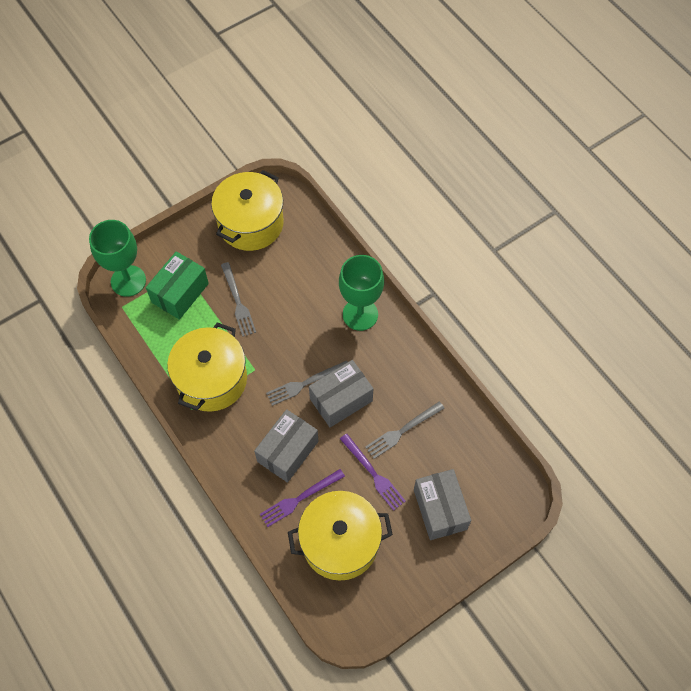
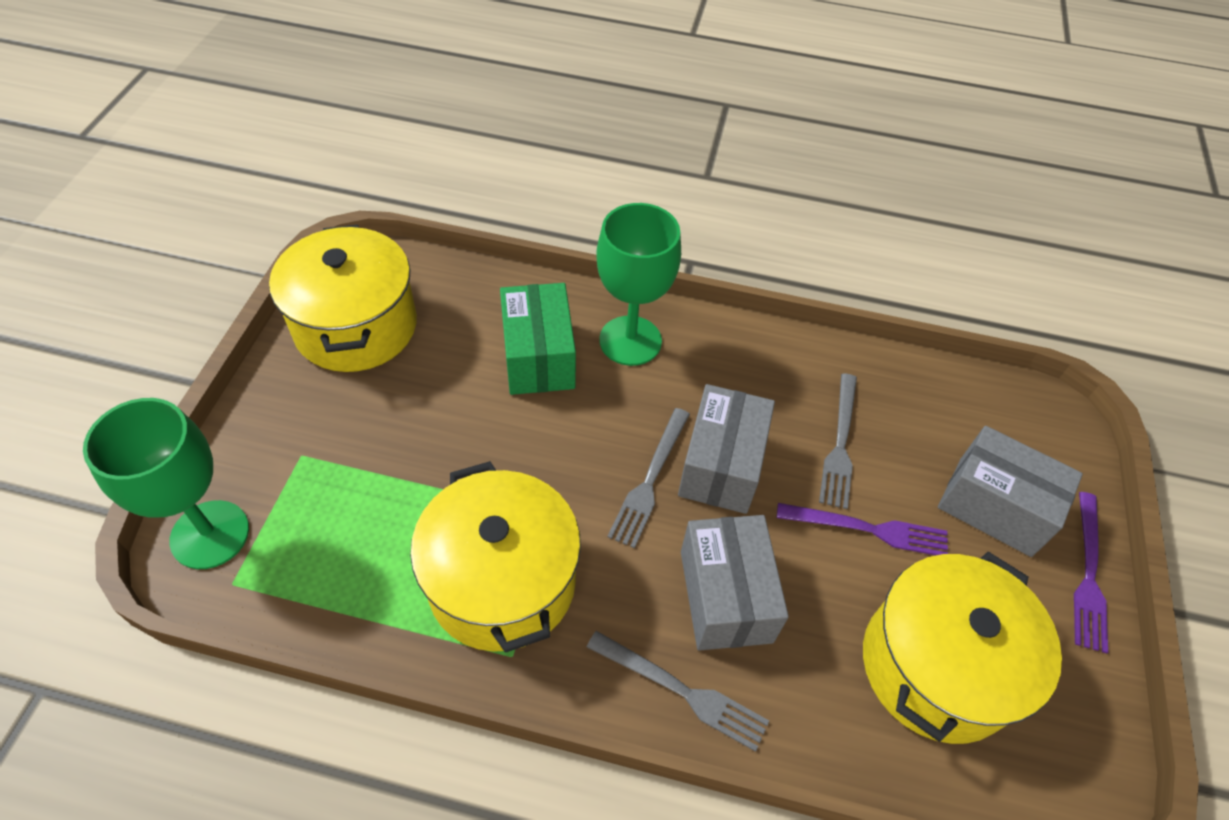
camera: 45 degrees left, 10 degrees down
green box [146,251,209,320] -> green box moved to [500,283,576,395]
grey fork [221,262,256,337] -> grey fork moved to [587,631,769,752]
purple fork [260,469,345,527] -> purple fork moved to [1074,492,1108,654]

